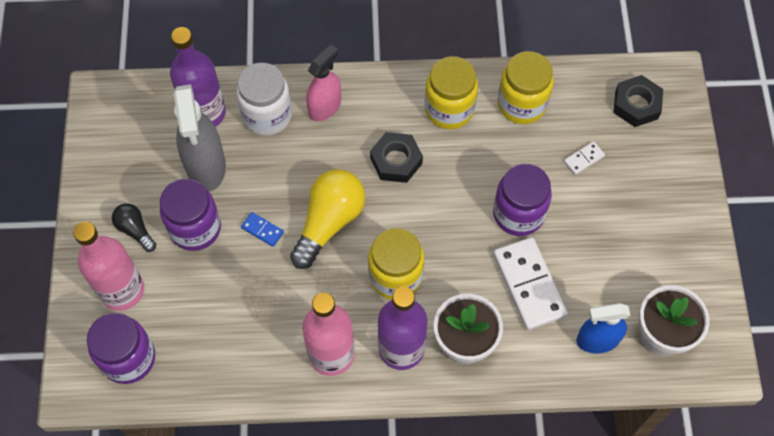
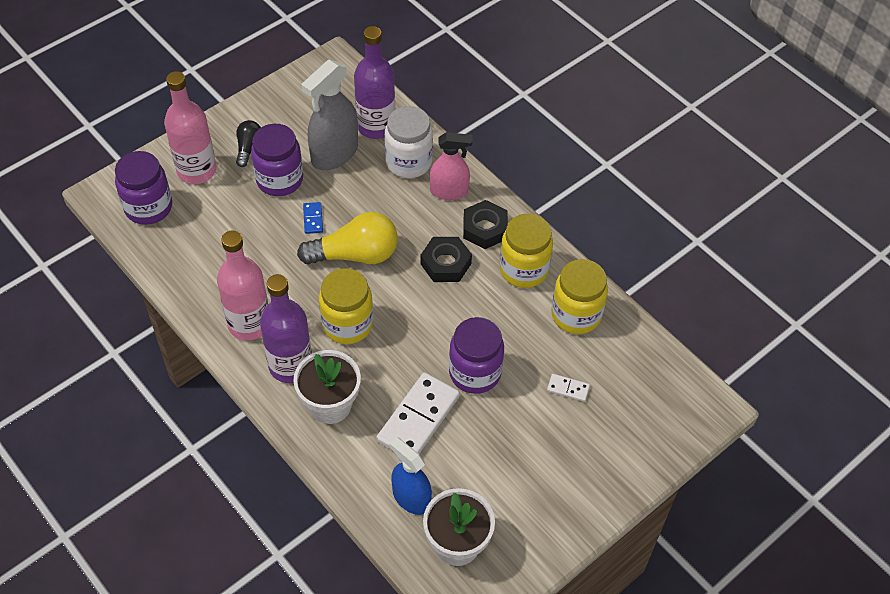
camera: 50 degrees right, 10 degrees down
black nut [613,75,663,127] -> black nut moved to [463,200,508,249]

